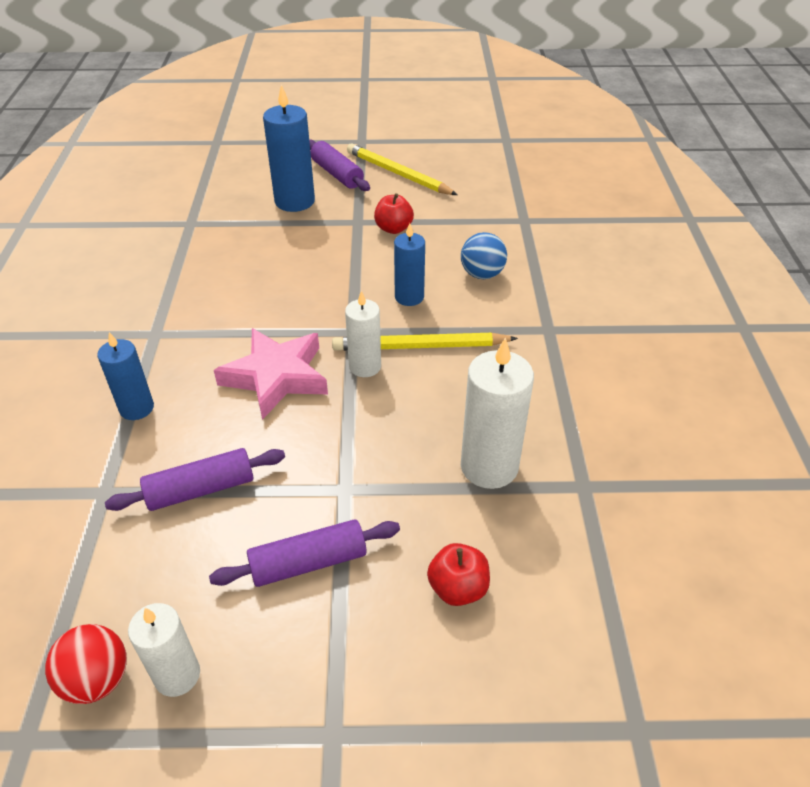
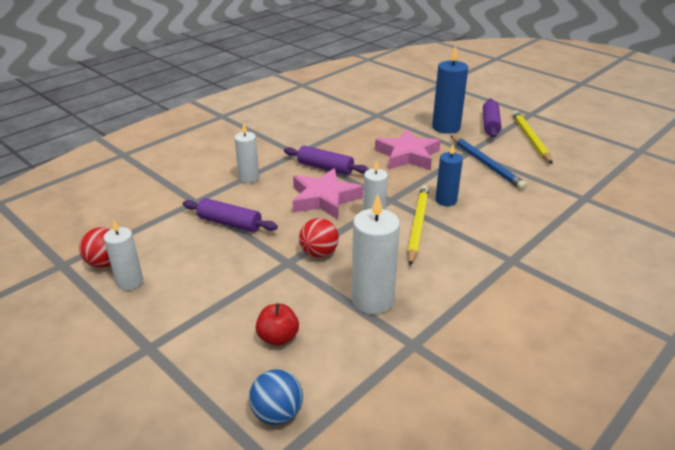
camera: 45 degrees right, 10 degrees down
blue candle [97,332,154,420] -> white candle [234,123,259,183]
purple rolling pin [209,520,400,587] -> purple rolling pin moved to [284,145,369,175]
yellow pencil [332,333,518,351] -> yellow pencil turned 60 degrees clockwise [407,185,429,266]
red apple [374,193,414,234] -> blue pencil [451,136,527,190]
blue ball [461,232,507,279] -> blue ball moved to [249,369,303,425]
none -> red ball [299,218,339,258]
none -> pink star [375,129,441,170]

